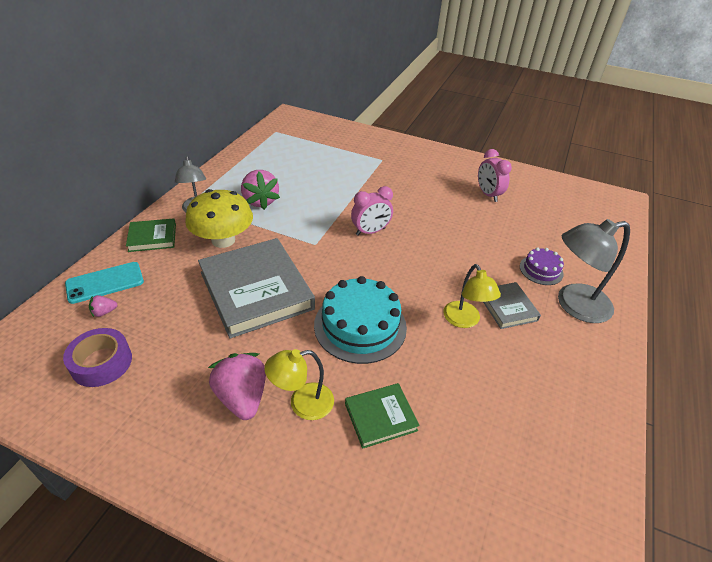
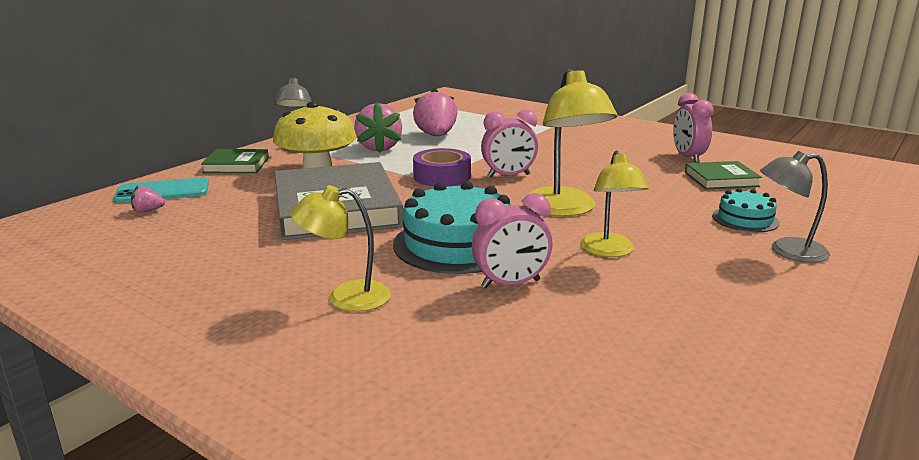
camera: 15 degrees right, 20 degrees down
purple tape [63,328,132,387] -> purple tape moved to [413,148,471,187]
pink strawberry [208,353,266,420] -> pink strawberry moved to [413,88,457,136]
green book [345,383,420,449] -> green book moved to [685,161,762,190]
grey book [483,282,541,329] -> none
purple cake [520,248,564,285] -> turquoise cake [712,188,780,232]
grey lamp [558,219,630,323] -> grey lamp [760,151,830,263], size x0.65
none -> pink clock [472,193,552,289]
none -> yellow lamp [528,69,617,216]

